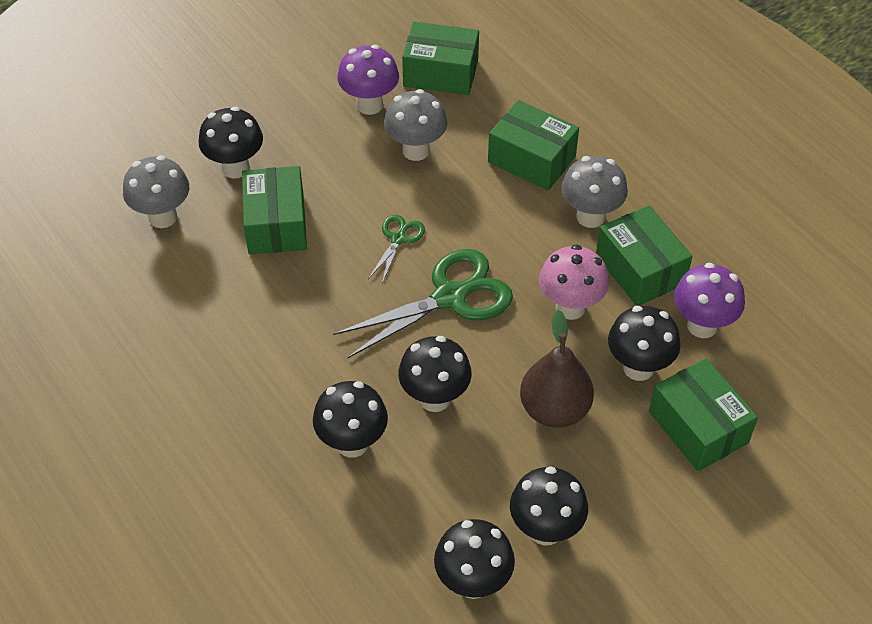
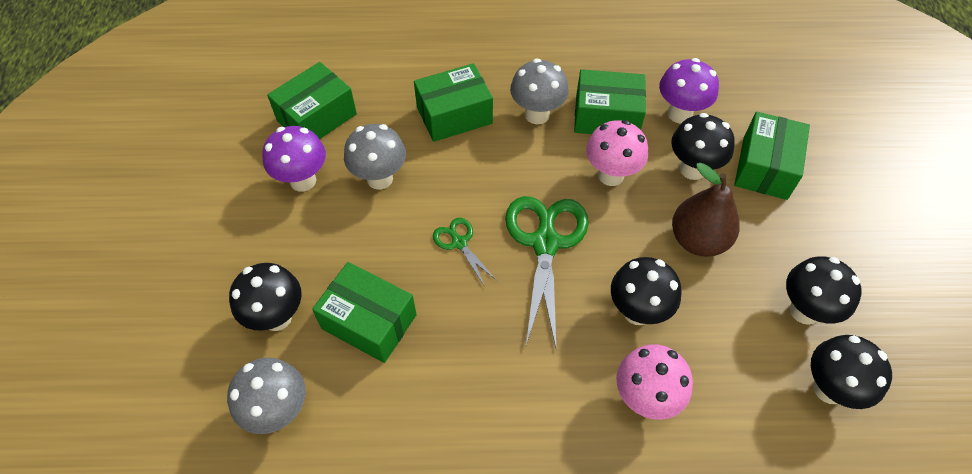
camera: 55 degrees left, 5 degrees up
black mushroom [313,381,388,458] -> pink mushroom [616,344,693,420]
green box [649,358,758,471] -> green box turned 75 degrees counterclockwise [734,112,810,200]

